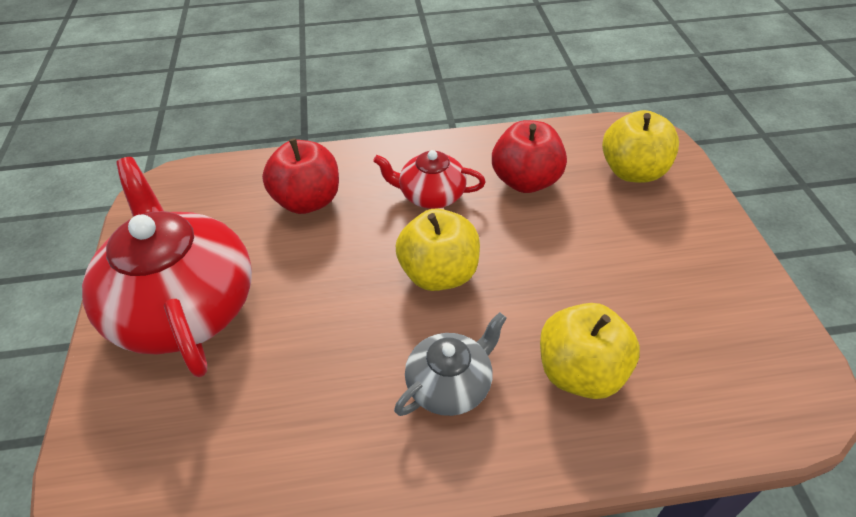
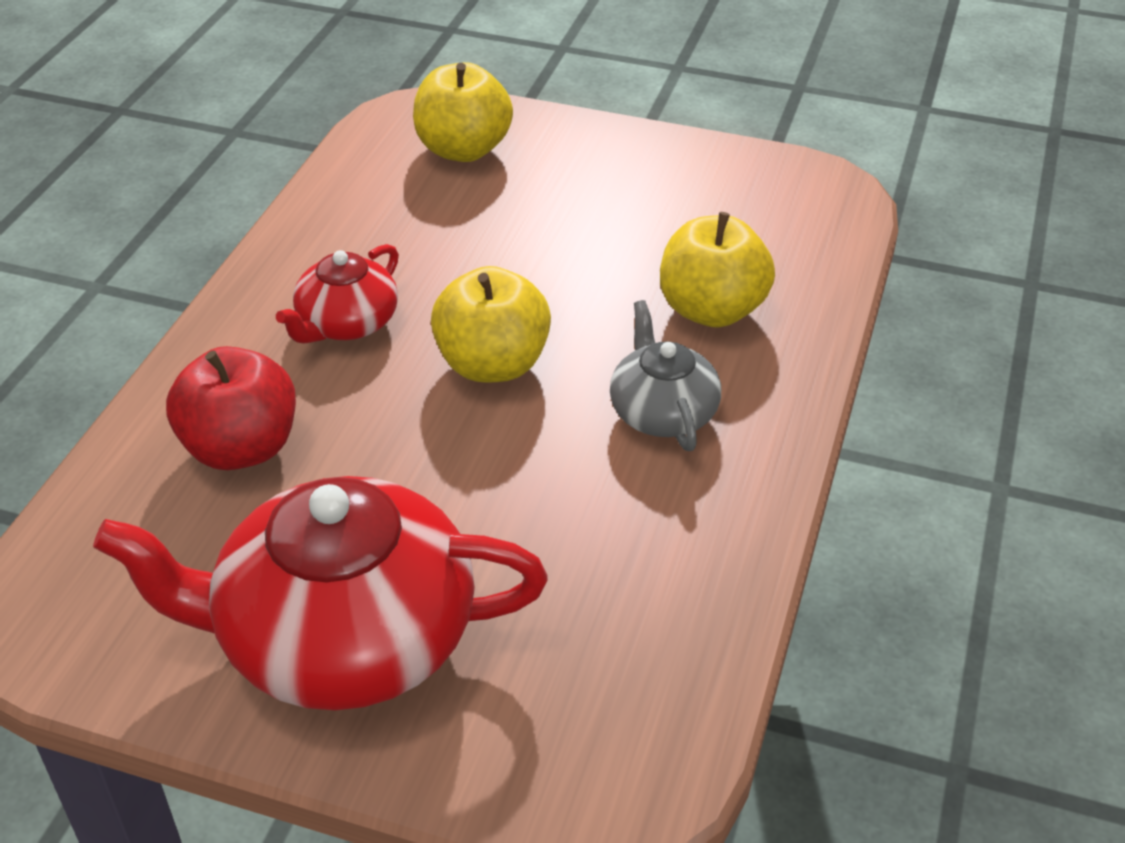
camera: 65 degrees left, 5 degrees down
red apple [492,120,567,193] -> none

